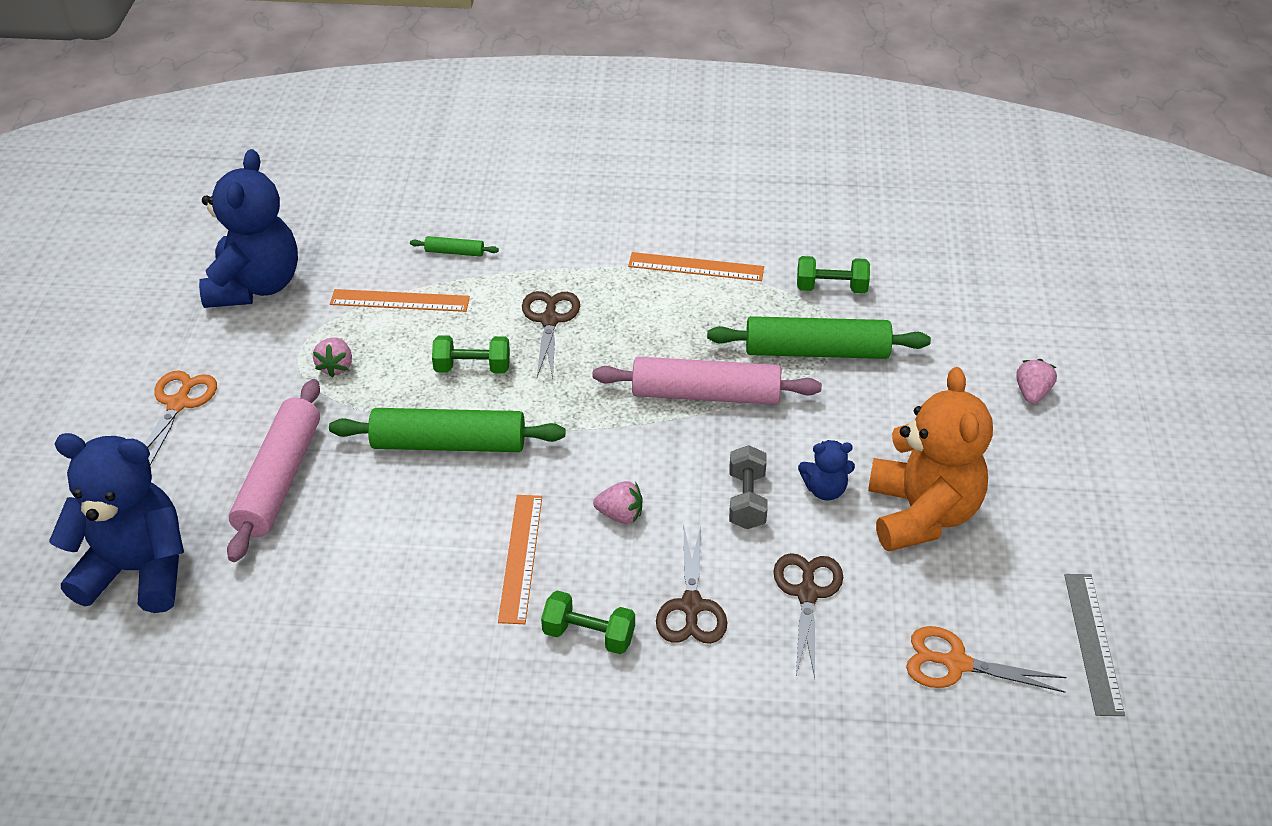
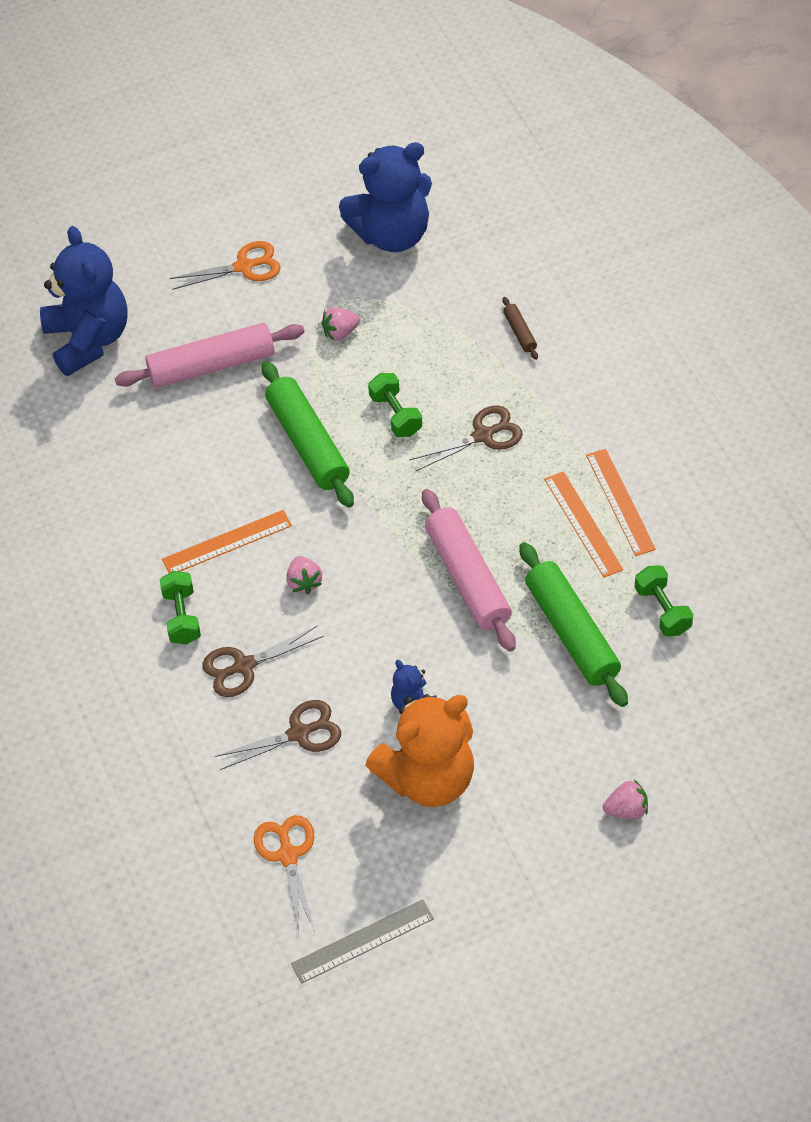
camera: 65 degrees right, 10 degrees up
orange ruler [330,289,470,312] -> orange ruler moved to [544,471,623,578]
green rolling pin [410,236,499,257] -> brown rolling pin [502,297,538,360]
grey dumbbell [729,445,768,529] -> none

